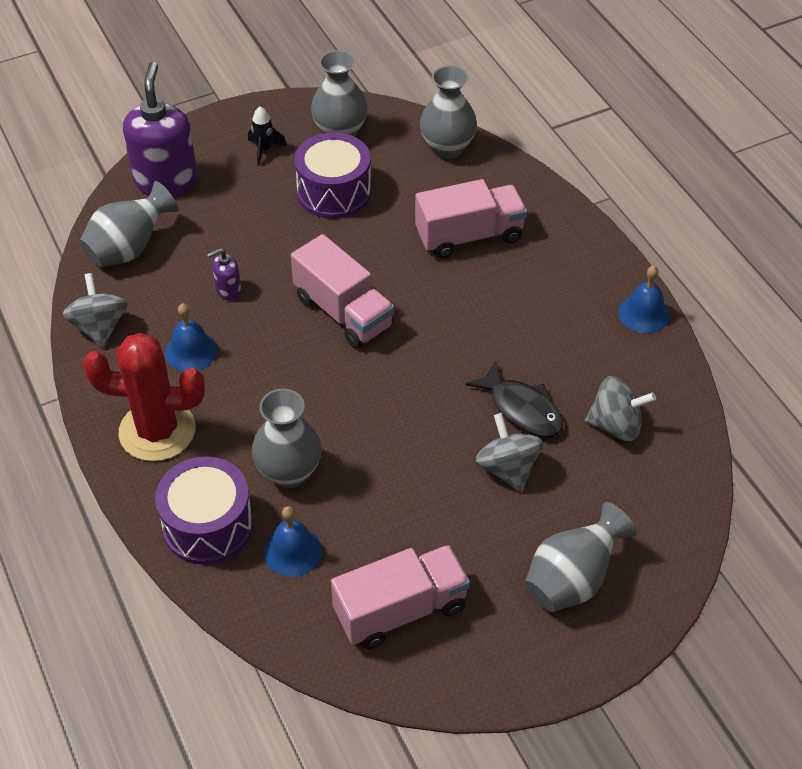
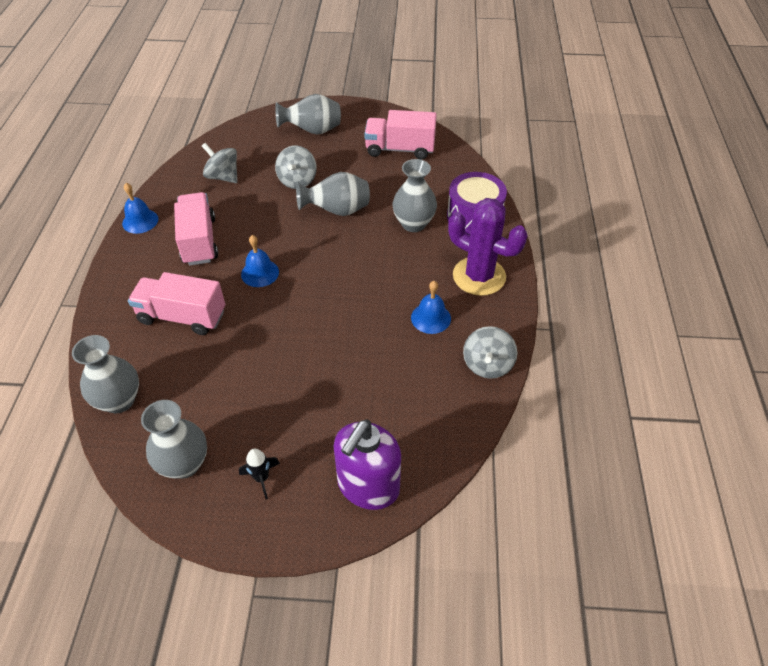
camera: 150 degrees left, 0 degrees up
grey vase [79,181,179,267] -> grey vase moved to [296,172,370,216]
red cactus [83,333,205,461] -> purple cactus [448,198,528,296]
purple soap dispenser [207,248,241,300] -> none
blue bell [264,506,322,577] -> blue bell moved to [241,235,279,287]
pink truck [291,234,394,348] -> pink truck moved to [174,192,218,266]
purple drum [294,132,371,219] -> none
black fish [466,361,563,438] -> none

